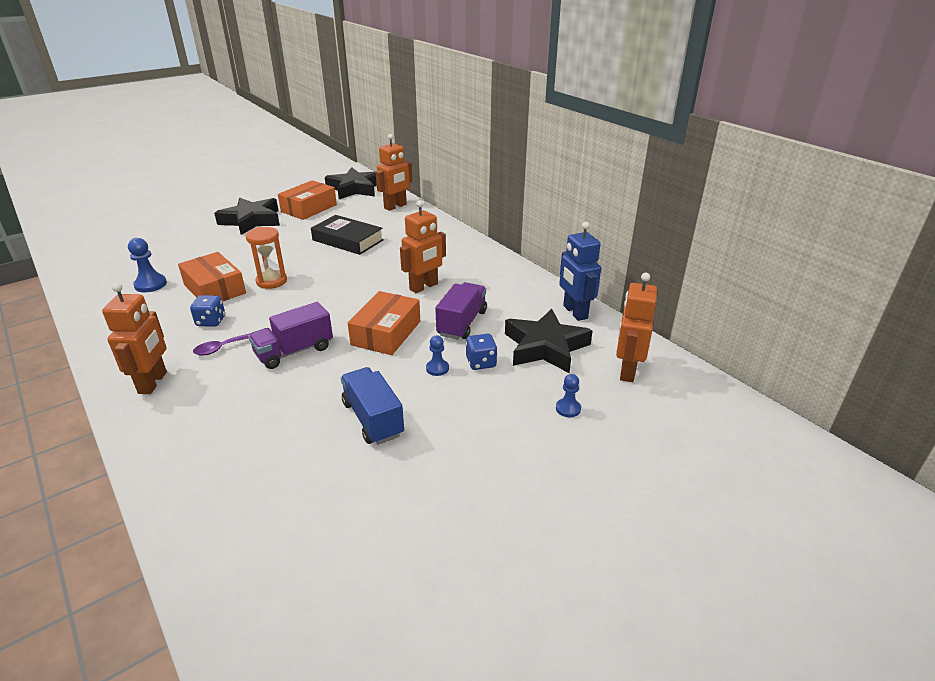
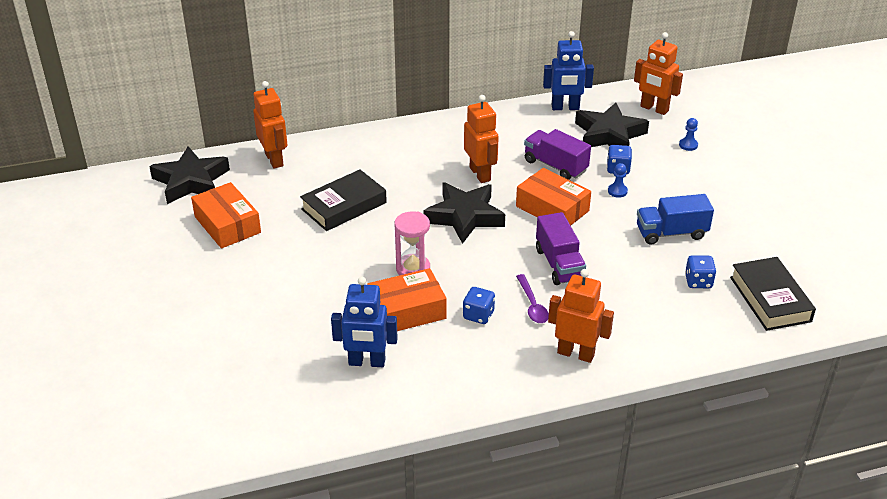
camera: 70 degrees left, 5 degrees up
blue pawn [128,238,167,292] -> blue robot [331,277,398,367]
black star [214,198,280,235] -> black star moved to [424,182,505,244]
orange hourglass [246,227,287,289] -> pink hourglass [395,211,430,275]
none -> blue dice [685,255,716,288]
none -> black book [730,257,816,331]

